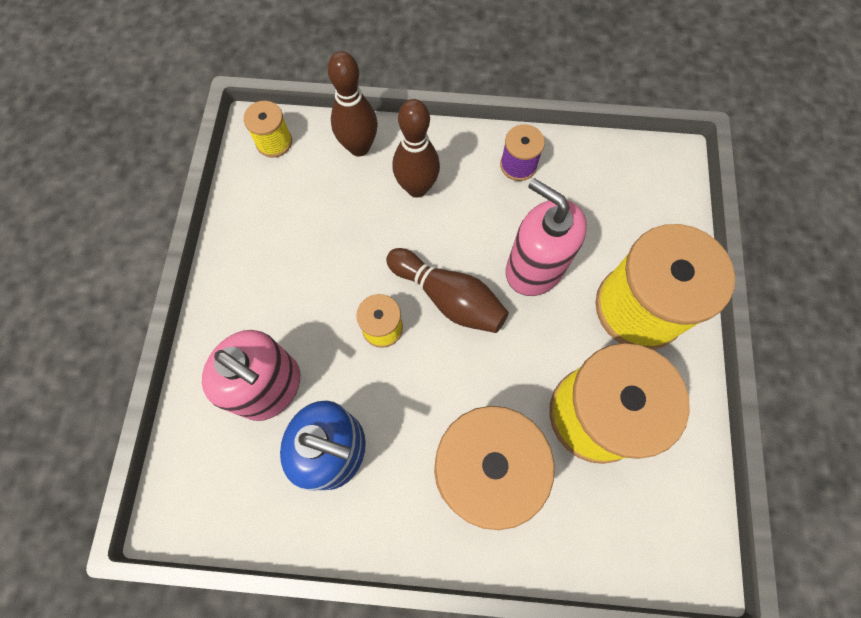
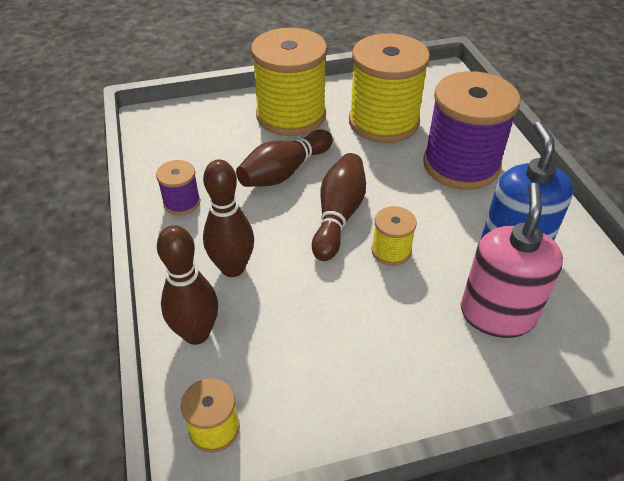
camera: 110 degrees left, 25 degrees down
pink soap dispenser [506,178,587,296] -> brown bowling pin [236,130,333,187]

